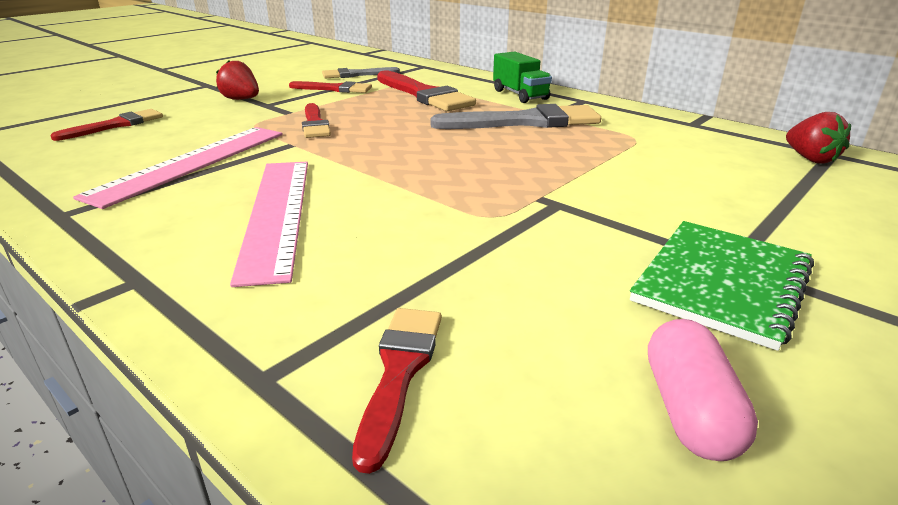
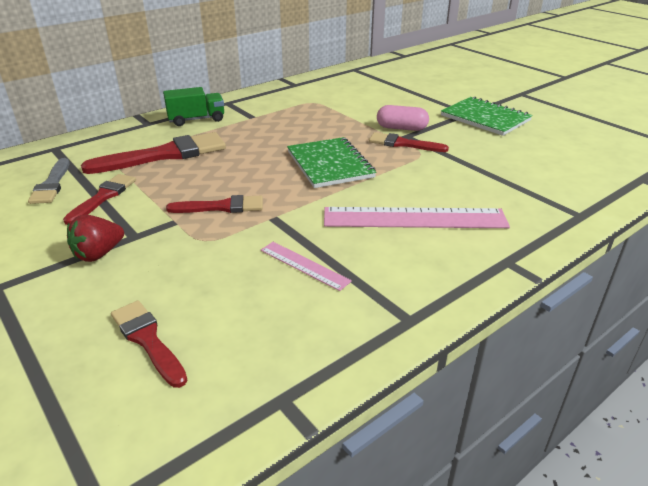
camera: 80 degrees left, 5 degrees up
pink ruler [73,127,283,209] -> pink ruler [261,242,352,291], size x0.51
red brush [352,308,442,474] -> red brush moved to [369,132,449,152]
grey brush [430,104,601,129] -> none
pink capsule [648,319,758,461] -> pink capsule moved to [377,105,429,131]
red strawberry [786,112,851,164] -> none
none -> green notebook [287,137,376,188]

